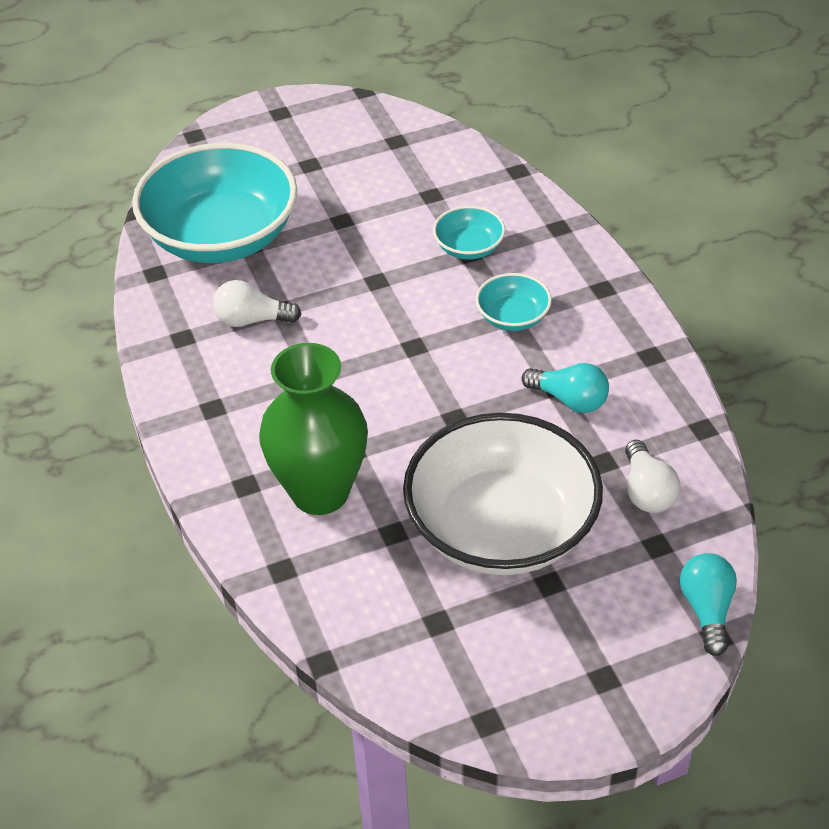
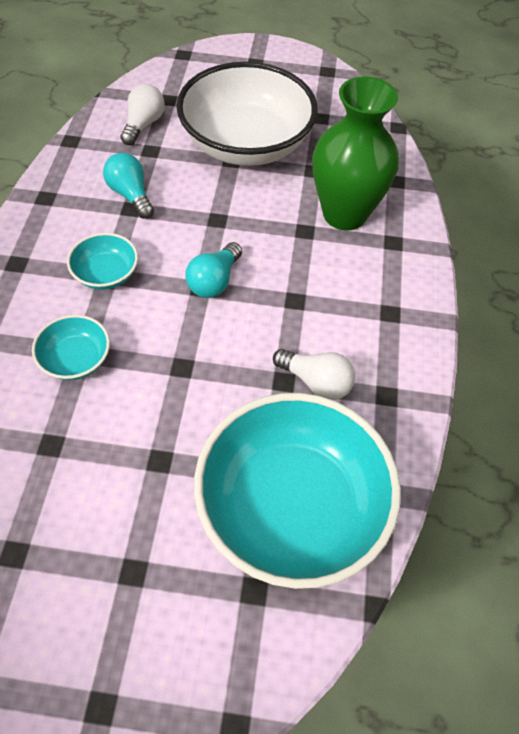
camera: 155 degrees left, 10 degrees up
turquoise light bulb [680,553,737,656] -> turquoise light bulb moved to [185,242,242,298]

